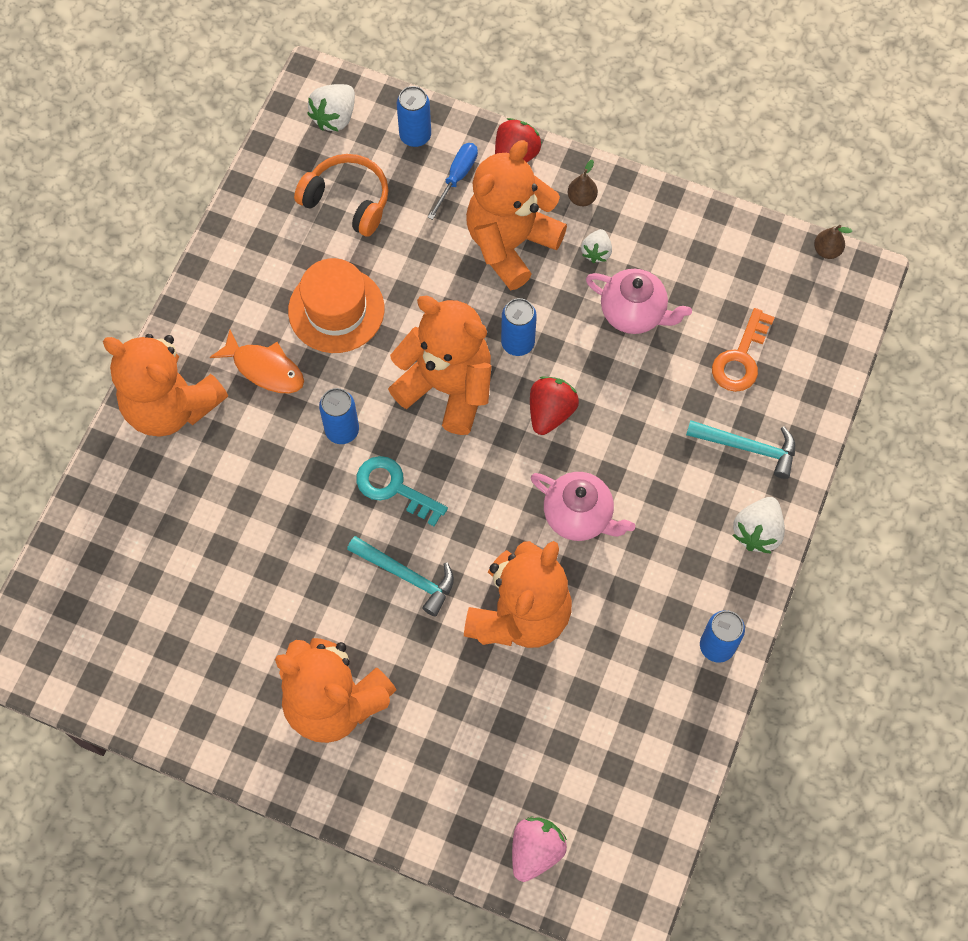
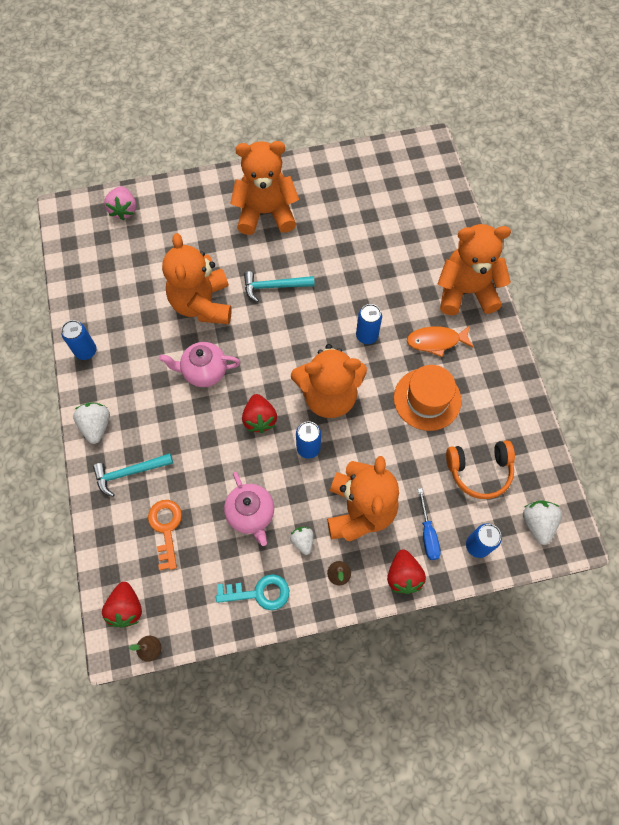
camera: 145 degrees right, 0 degrees up
turquoise key [357,456,448,527] -> turquoise key moved to [216,574,289,610]
pink teapot [586,269,692,334] -> pink teapot turned 105 degrees counterclockwise [224,472,274,546]
none -> red strawberry [102,582,142,628]

